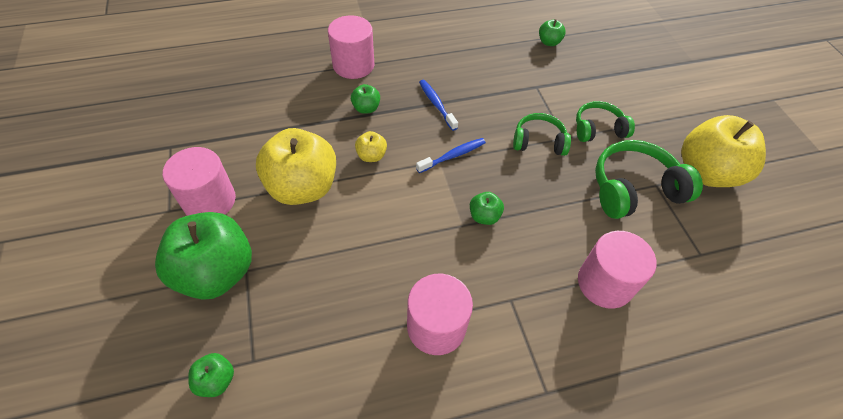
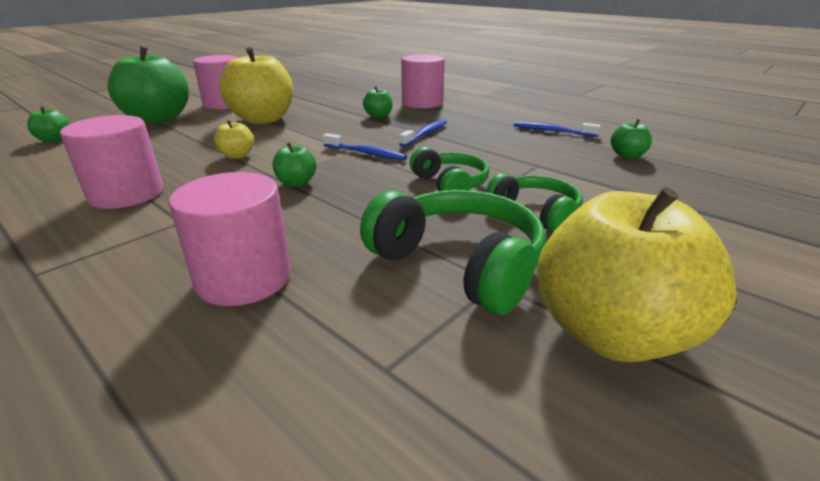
camera: 60 degrees right, 25 degrees down
yellow apple [355,131,387,162] -> yellow apple moved to [214,120,254,159]
none -> blue toothbrush [513,122,601,137]

